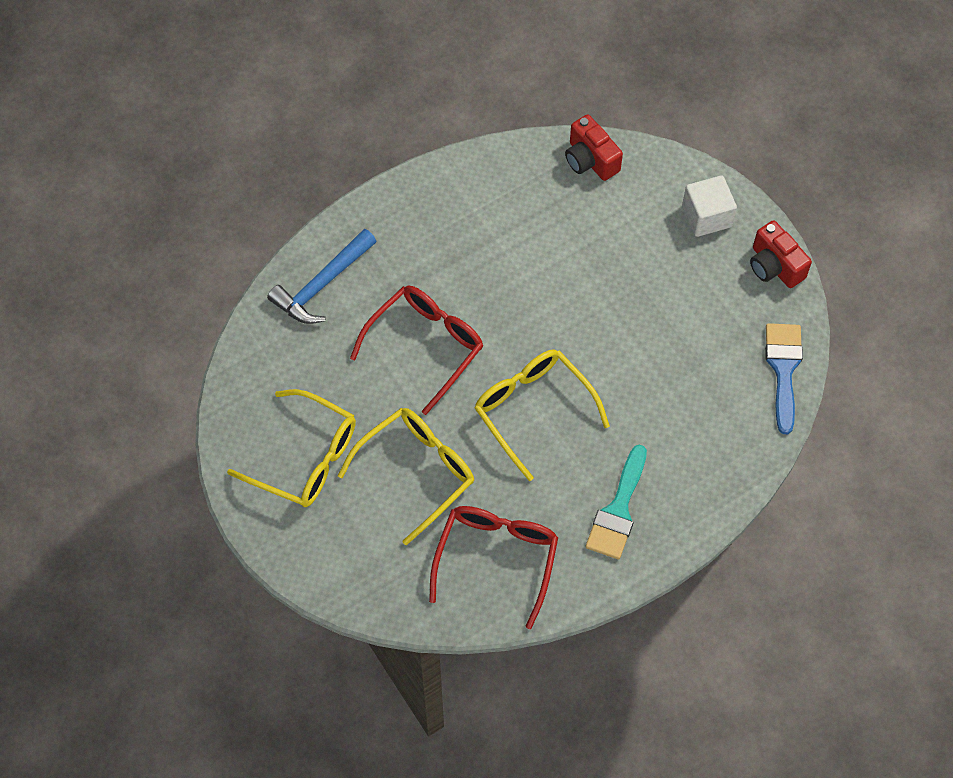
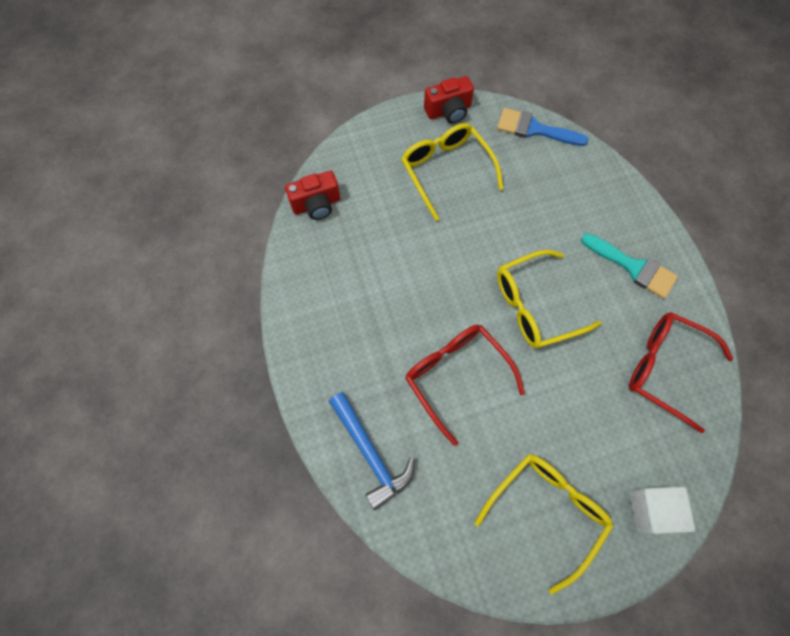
camera: 75 degrees left, 5 degrees up
yellow glasses [338,408,474,545] -> yellow glasses moved to [401,123,504,221]
white cube [682,176,737,237] -> white cube moved to [630,486,695,534]

